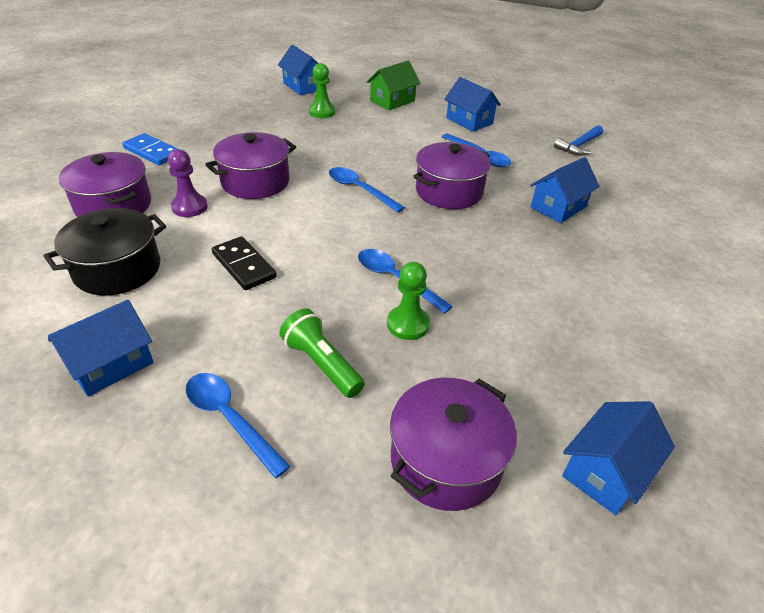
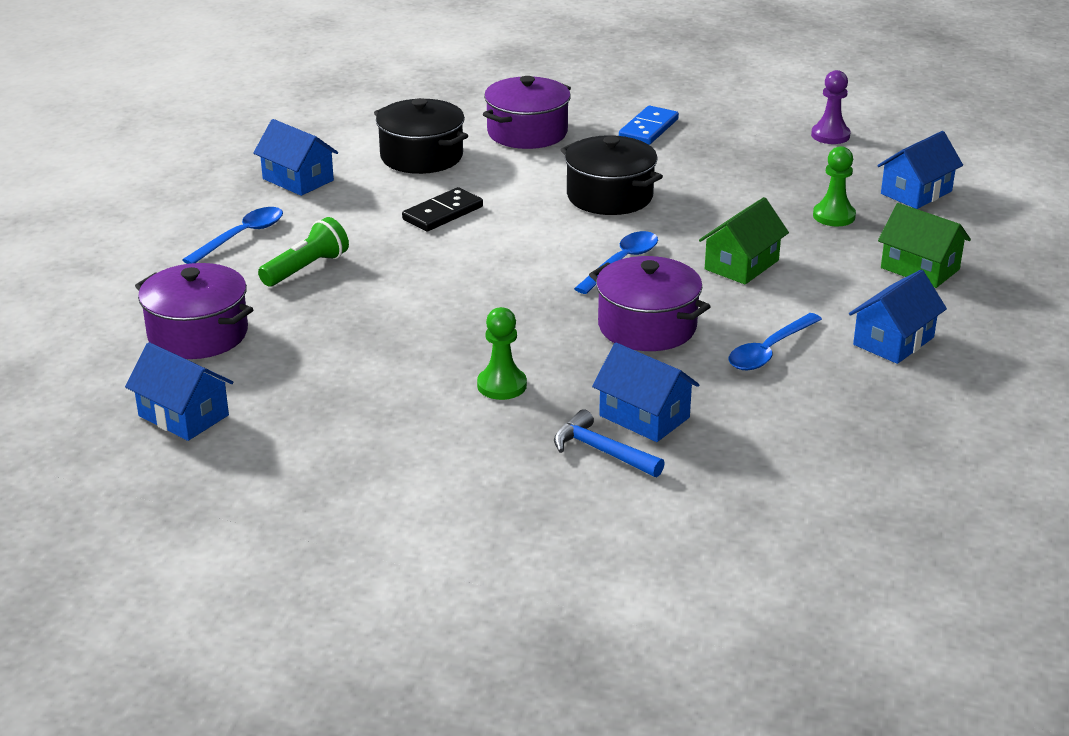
camera: 85 degrees right, 10 degrees down
purple pawn [168,149,208,217] -> purple pawn moved to [811,70,851,144]
purple pot [205,132,296,199] -> black pot [561,135,663,215]
blue spoon [358,249,453,314] -> none
green pawn [387,262,430,340] -> green pawn moved to [477,307,527,400]
blue hammer [554,125,603,155] -> blue hammer moved to [554,409,665,477]
none -> green house [699,197,789,284]

